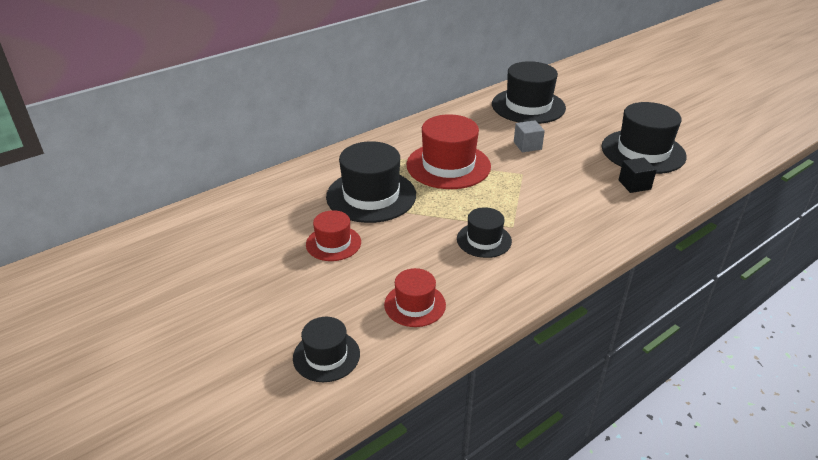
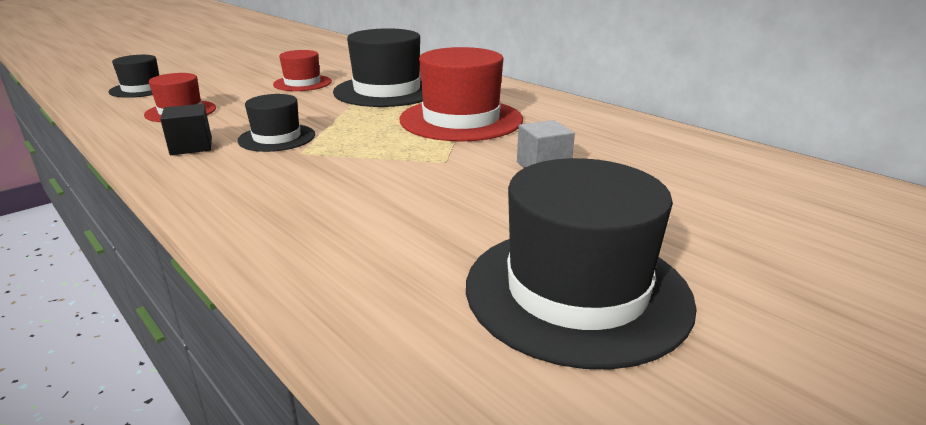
camera: 85 degrees right, 10 degrees down
black hat [492,61,566,124] -> none
black cube [619,158,657,193] -> black cube moved to [160,104,212,155]

